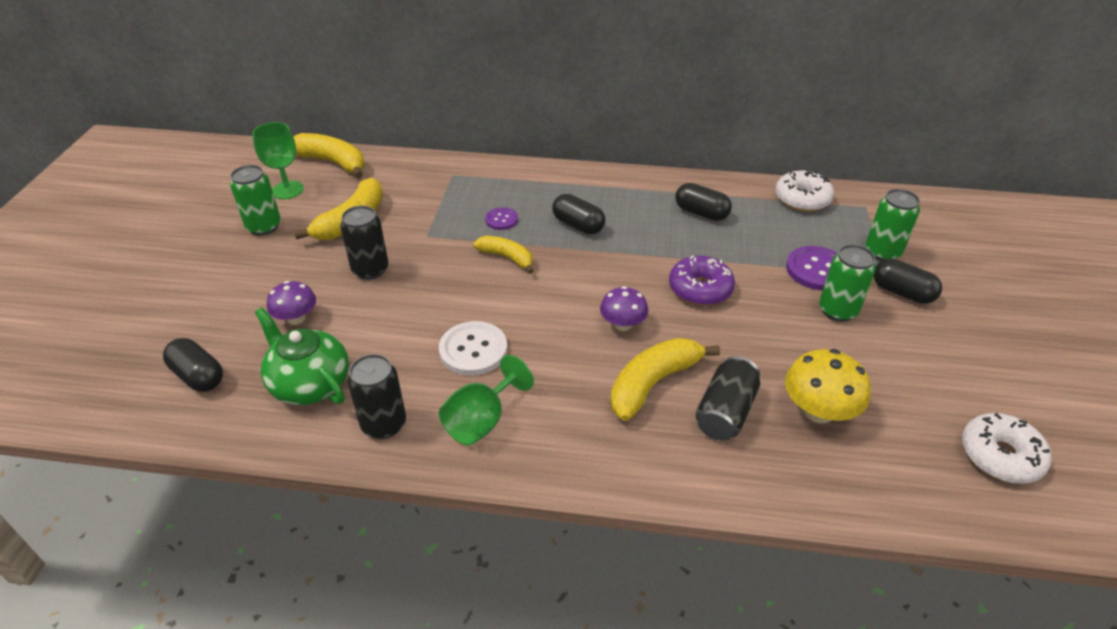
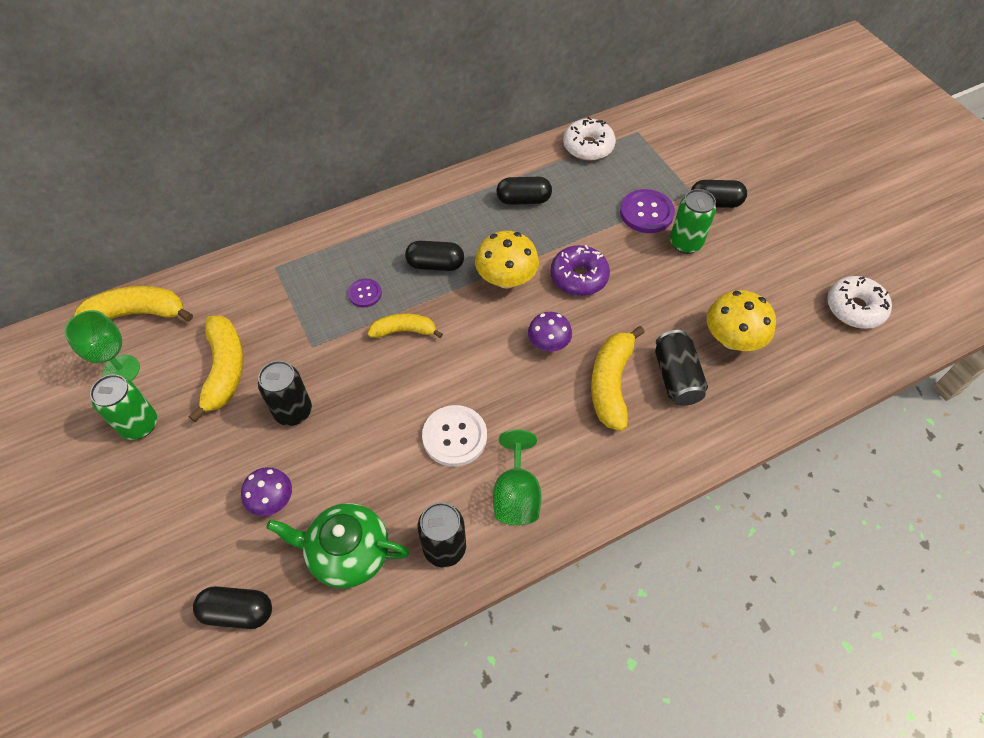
camera: 35 degrees left, 15 degrees up
green can [866,189,920,261] -> none
none -> yellow mushroom [475,231,539,289]

